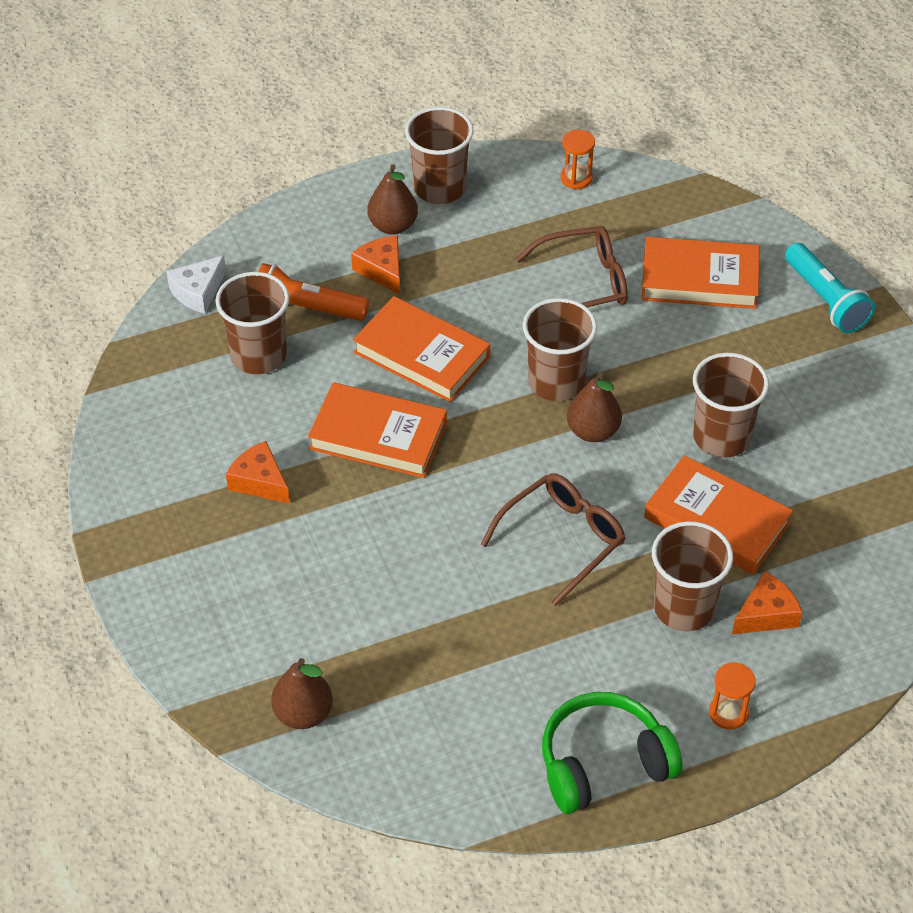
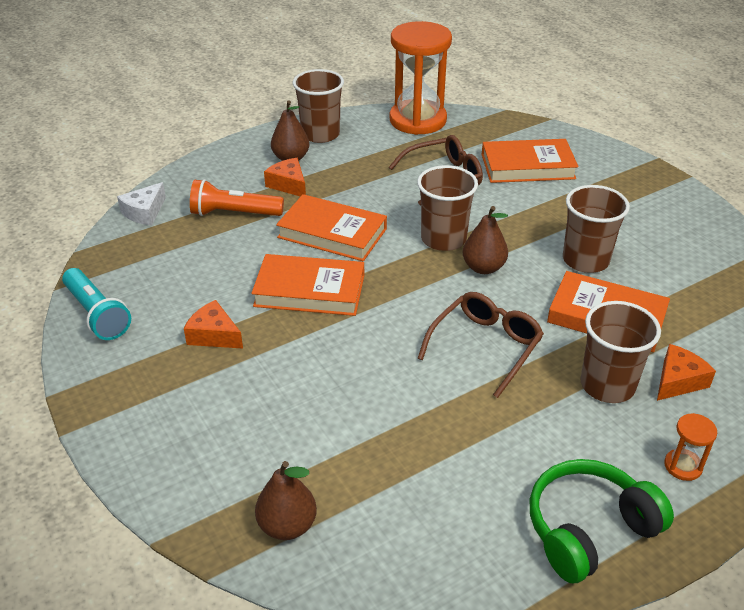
camera: 10 degrees left, 10 degrees down
brown cup [216,272,289,374] -> none
orange hourglass [560,130,595,189] -> orange hourglass [390,21,452,135], size x2.44
turquoise flashlight [785,243,875,333] -> turquoise flashlight moved to [62,268,131,340]

